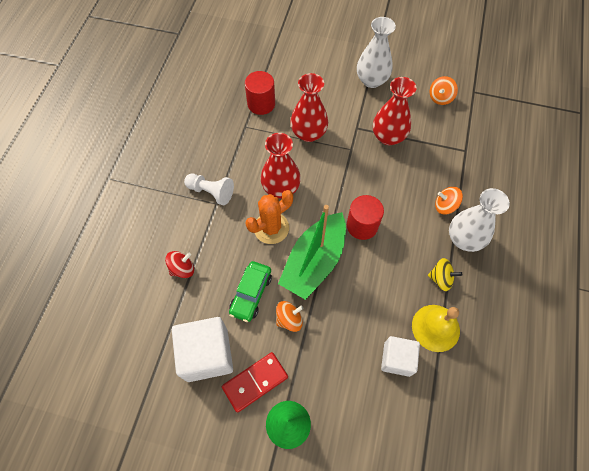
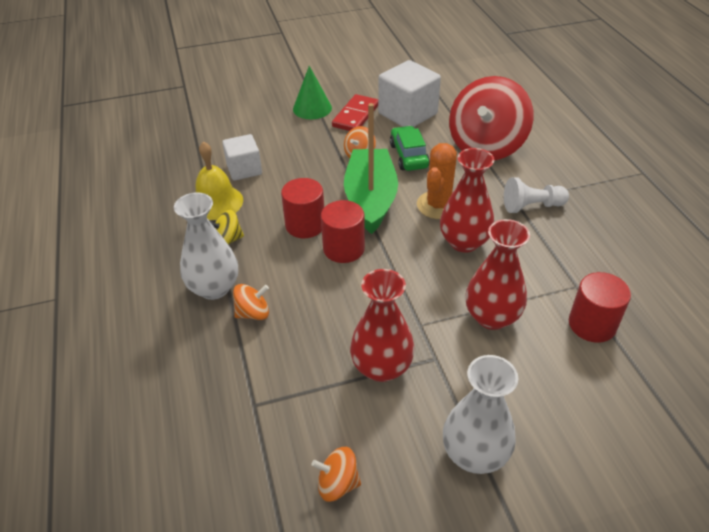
camera: 150 degrees right, 20 degrees down
red spinning top [165,251,194,278] -> red spinning top [449,76,534,160], size x2.36
orange spinning top [430,76,458,105] -> orange spinning top turned 90 degrees counterclockwise [311,447,361,502]
none -> red cylinder [281,178,324,238]

